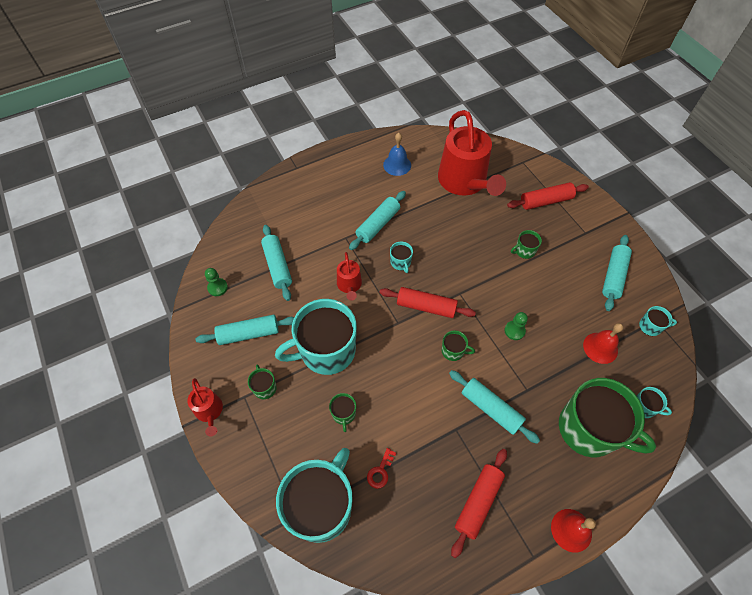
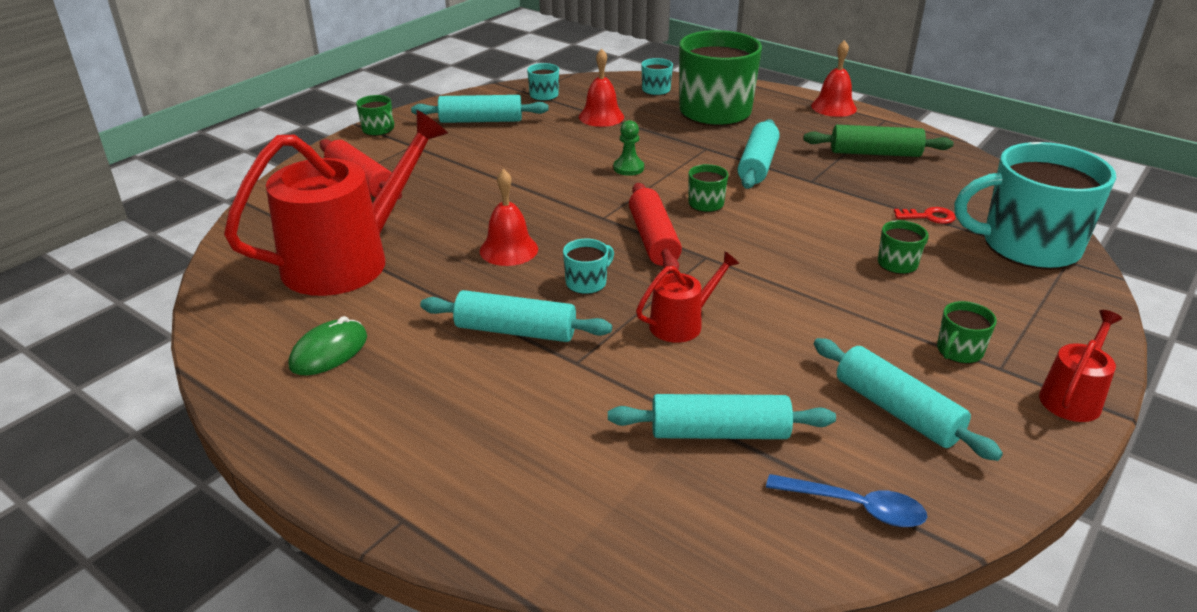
camera: 115 degrees left, 25 degrees down
green pawn [205,268,228,296] -> blue spoon [766,474,927,527]
turquoise rolling pin [261,225,292,301] -> turquoise rolling pin turned 45 degrees clockwise [608,394,836,439]
turquoise mug [275,299,357,375] -> none
blue bell [383,133,411,176] -> green mouse [288,316,367,375]
red rolling pin [451,449,507,558] -> green rolling pin [803,125,953,157]
green mug [511,230,542,259] -> green mug moved to [356,95,394,136]
none -> red bell [480,169,538,266]

